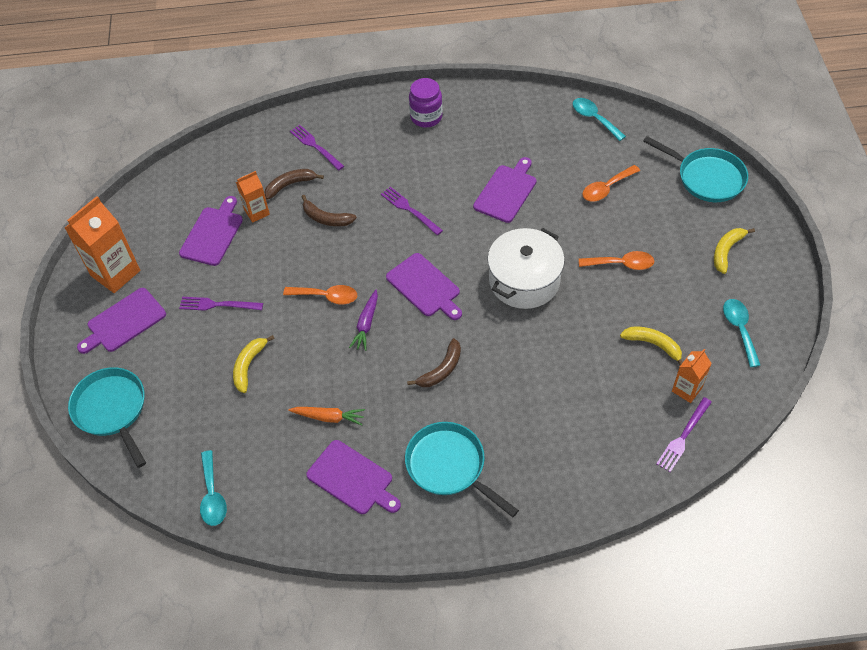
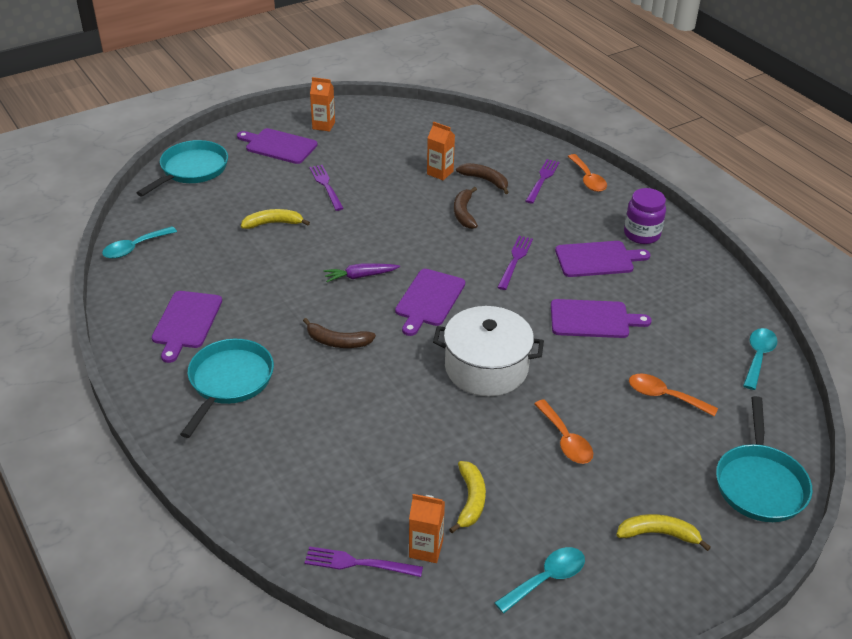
camera: 60 degrees right, 15 degrees down
orange carton [65,196,140,293] -> orange carton [310,77,335,132], size x0.57
purple cutting board [179,196,243,266] -> purple cutting board moved to [555,241,650,277]
orange spoon [283,285,357,304] -> orange spoon moved to [568,154,607,192]
orange carrot [288,407,365,425] -> none

